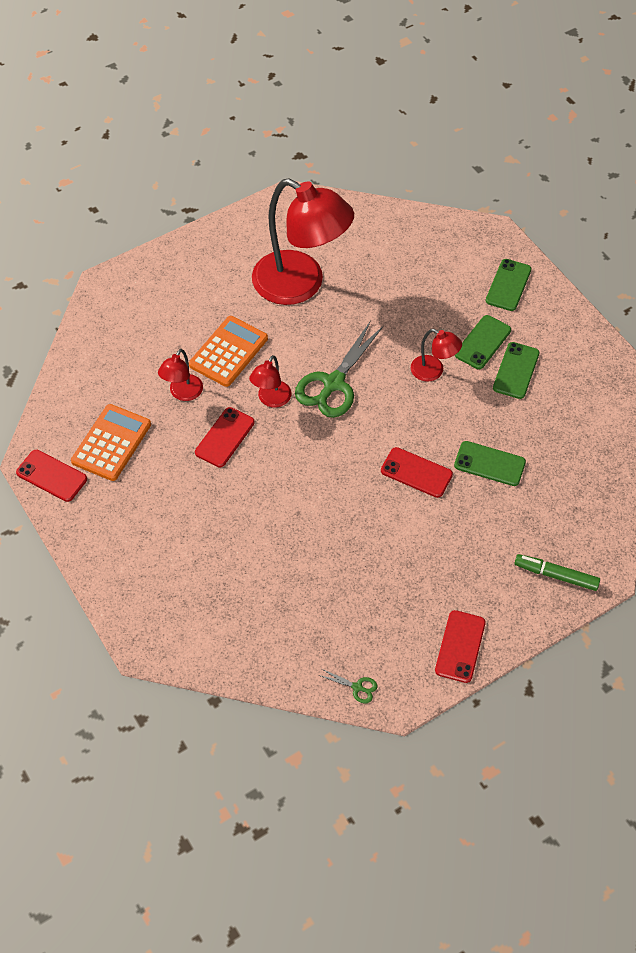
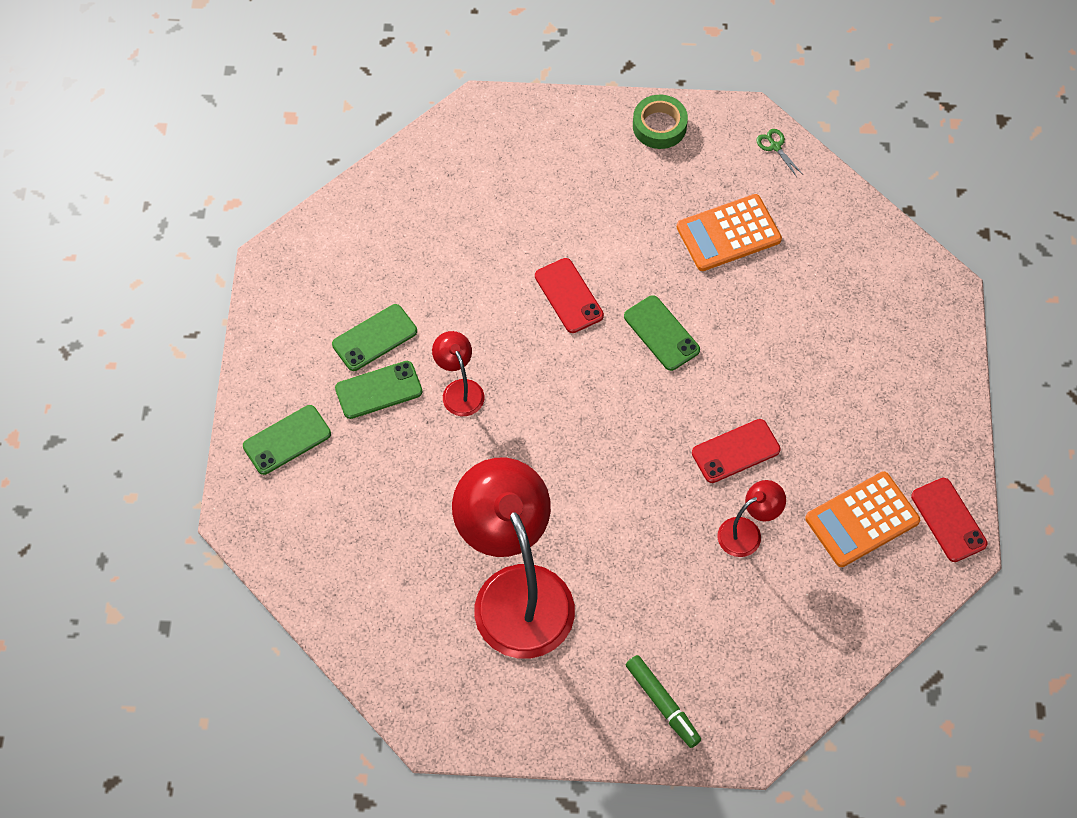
camera: 145 degrees left, 5 degrees up
orange calculator [189,316,268,387] -> orange calculator moved to [677,194,782,271]
red lamp [249,355,292,408] -> none
green scissors [295,321,384,418] -> none
red phone [435,610,486,683] -> green tape [633,95,688,149]
green phone [454,441,526,486] -> green phone moved to [624,295,700,371]
green marker [514,554,600,591] -> green marker moved to [626,655,701,748]

